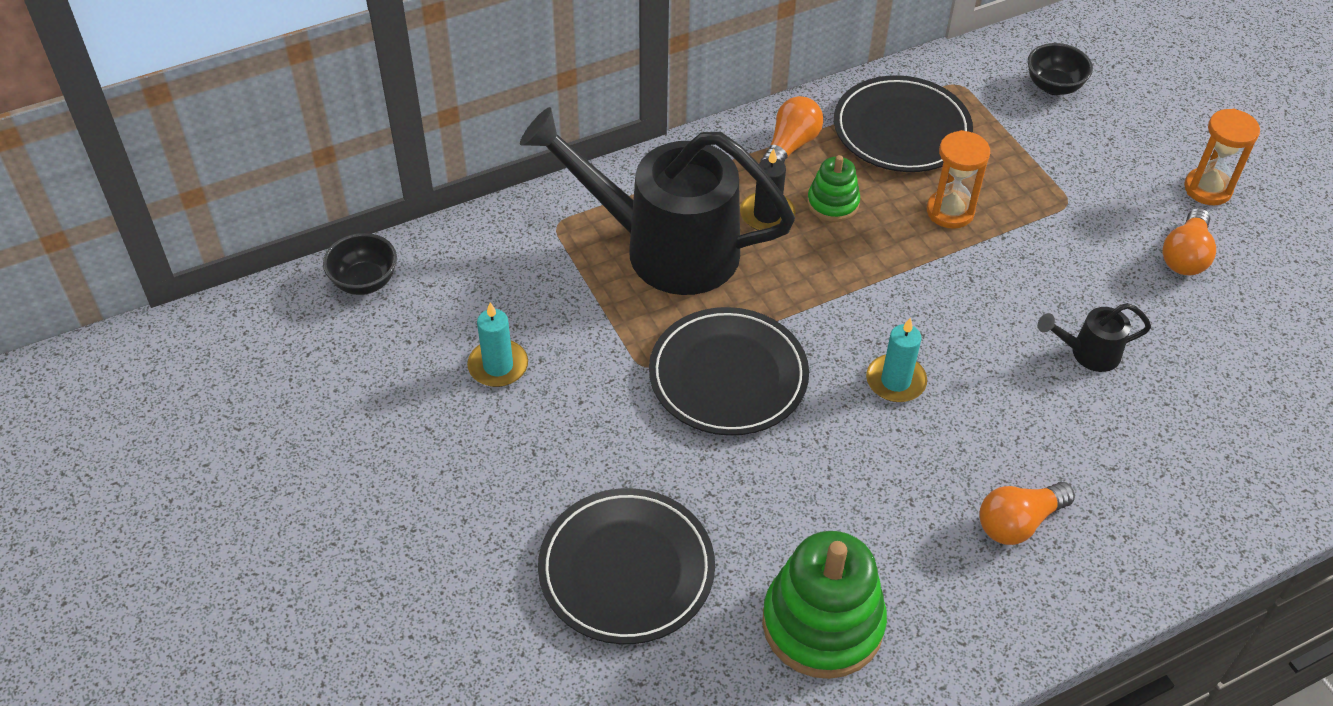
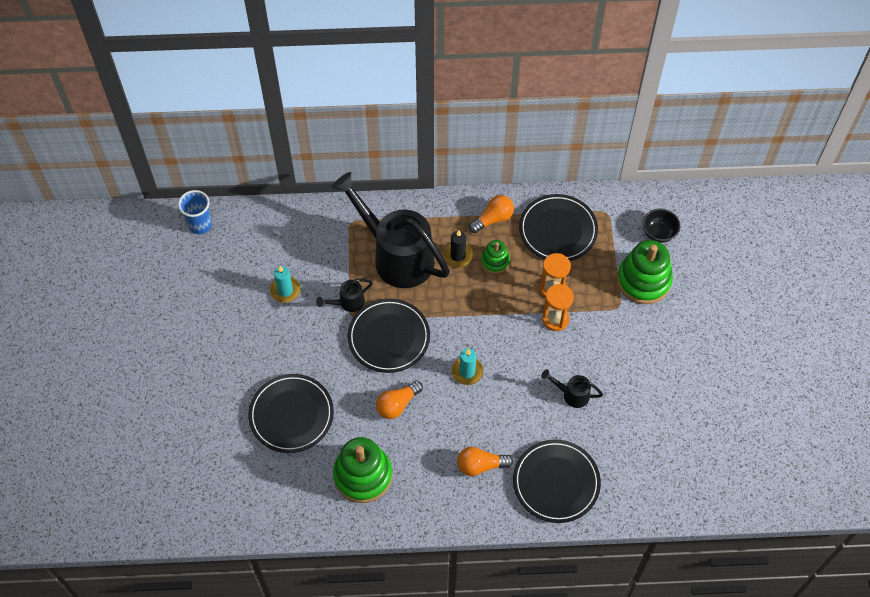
camera: 25 degrees right, 10 degrees up
black bowl [323,233,397,295] -> none
orange light bulb [1162,208,1216,275] -> orange light bulb moved to [376,381,423,419]
orange hourglass [1184,109,1260,205] -> orange hourglass moved to [542,284,574,331]
none -> blue cup [178,190,212,234]
none -> black watering can [316,278,373,312]
none -> black plate [513,440,601,523]
none -> green stacking toy [617,240,673,304]

